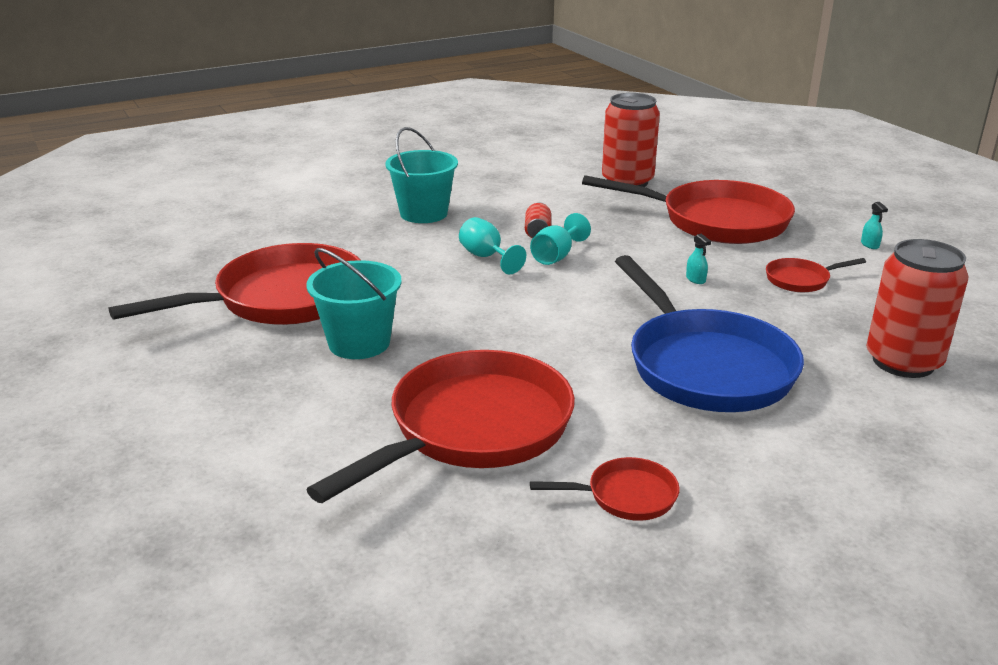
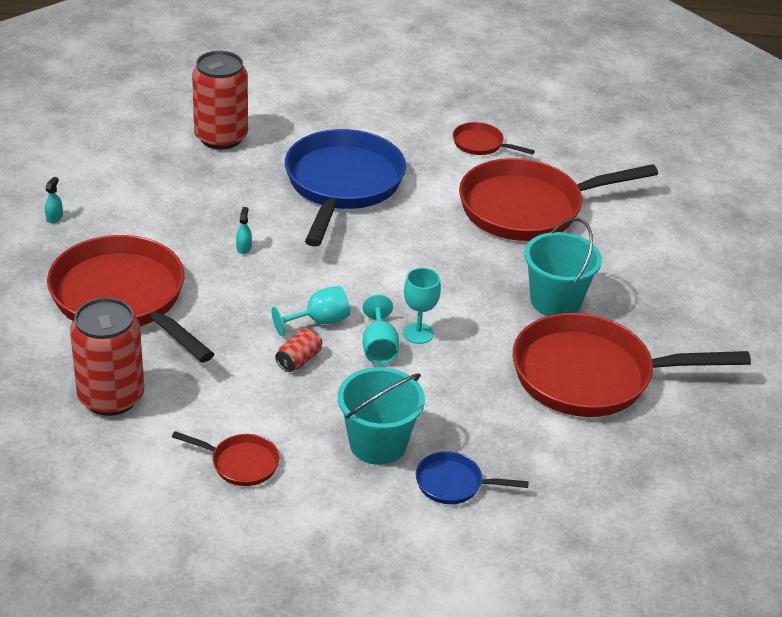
camera: 150 degrees left, 10 degrees up
red pan [766,258,866,292] -> red pan moved to [172,431,280,486]
none -> turquoise goblet [403,268,441,344]
none -> blue pan [416,451,529,504]

